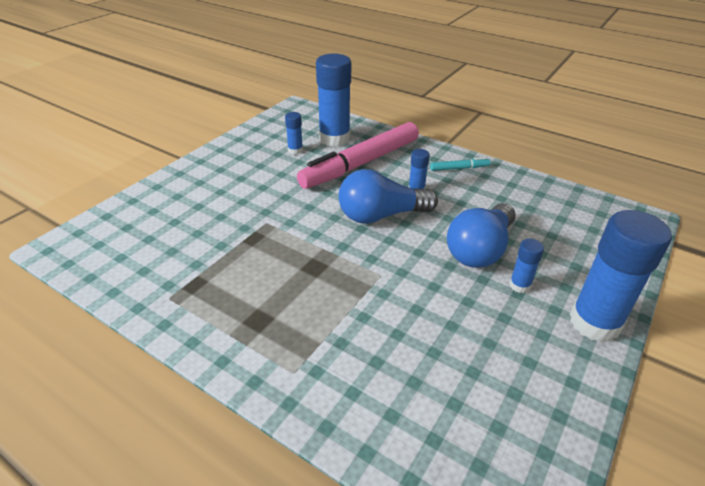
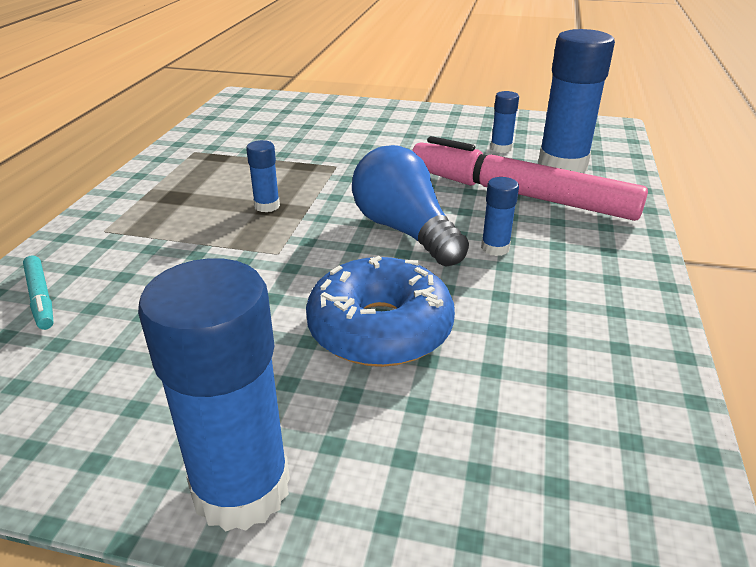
camera: 70 degrees right, 5 degrees down
turquoise marker [430,157,490,171] -> turquoise marker moved to [23,255,54,330]
blue light bulb [447,203,516,268] -> blue donut [306,256,455,367]
blue glue stick [509,239,544,293] -> blue glue stick moved to [246,140,280,212]

